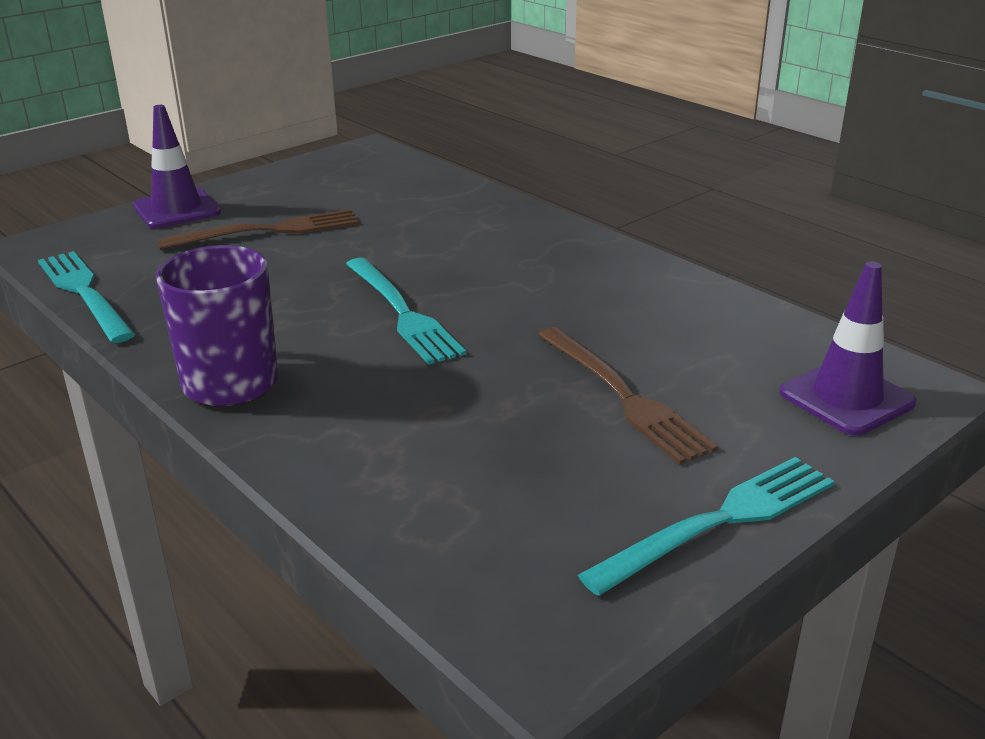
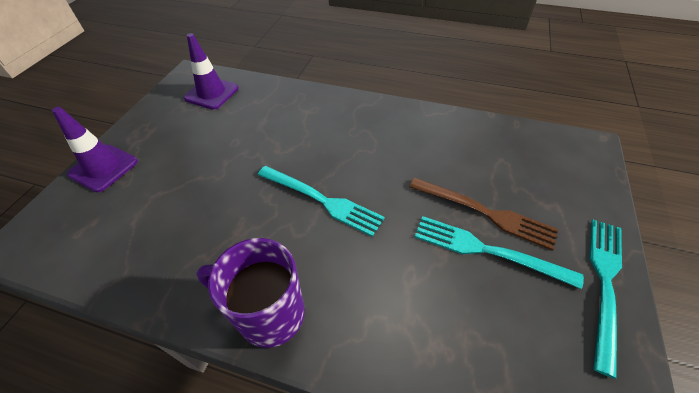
camera: 30 degrees left, 20 degrees up
turquoise fork [38,251,135,343] -> turquoise fork moved to [415,216,584,289]
brown fork [157,209,359,250] -> none
purple traffic cone [780,262,916,436] -> purple traffic cone moved to [184,33,239,110]

